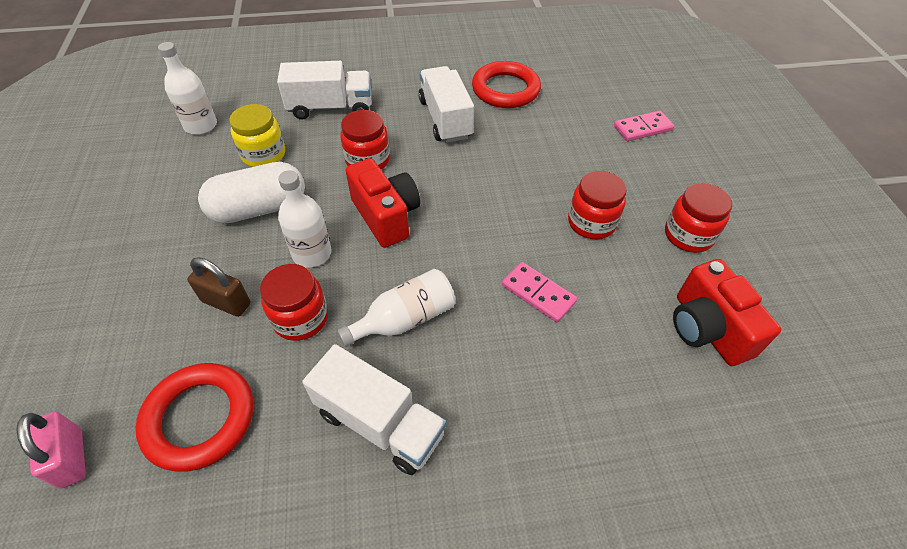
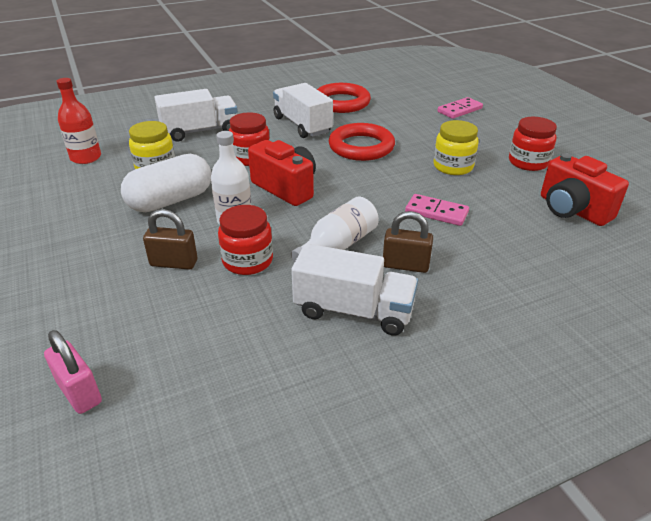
camera: 15 degrees left, 15 degrees down
red ring [135,363,253,471] -> red ring moved to [329,123,395,161]
white bottle [158,42,217,135] -> red bottle [56,78,101,164]
red jar [568,171,627,239] -> yellow jar [433,120,479,175]
none -> brown padlock [383,211,433,273]

